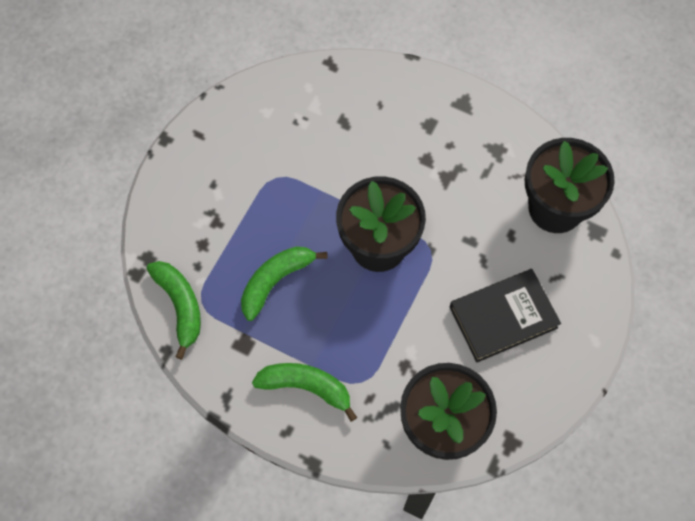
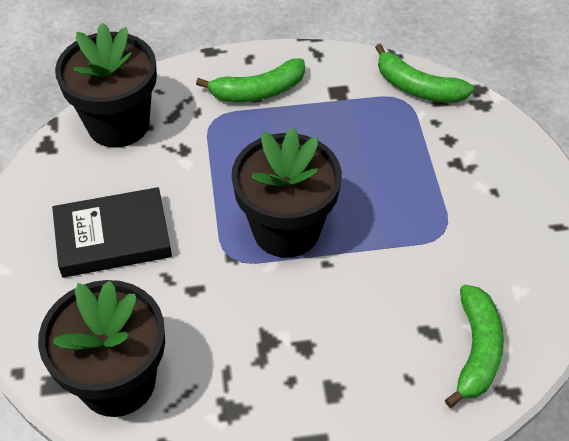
camera: 145 degrees right, 15 degrees down
green banana [241,246,328,321] -> green banana moved to [445,285,504,408]
black book [450,269,561,363] -> black book turned 45 degrees clockwise [52,187,172,277]

